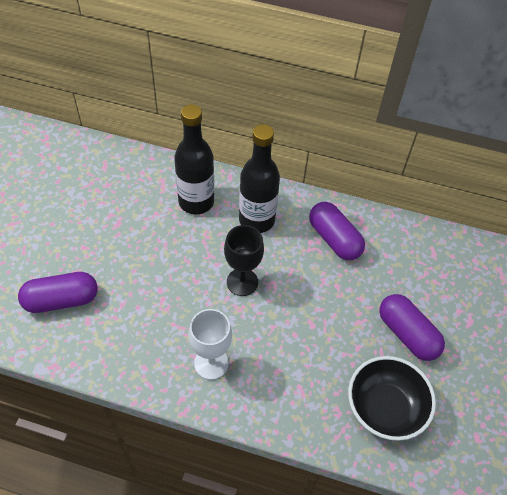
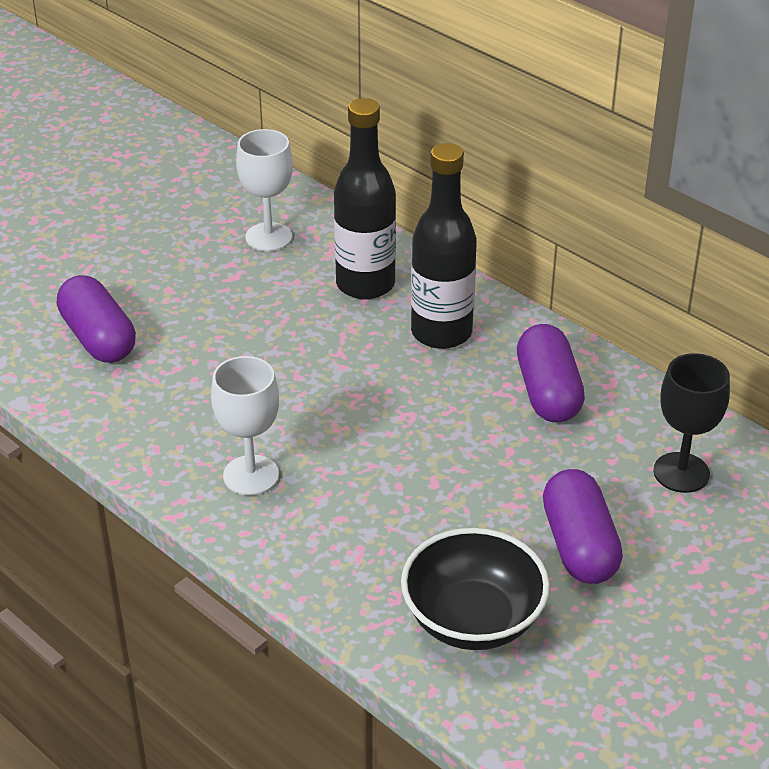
camera: 30 degrees right, 15 degrees down
purple capsule [18,272,98,313] -> purple capsule turned 45 degrees clockwise [57,275,136,363]
black goblet [224,225,264,296] -> black goblet moved to [653,353,730,493]
none -> white goblet [236,129,293,251]

